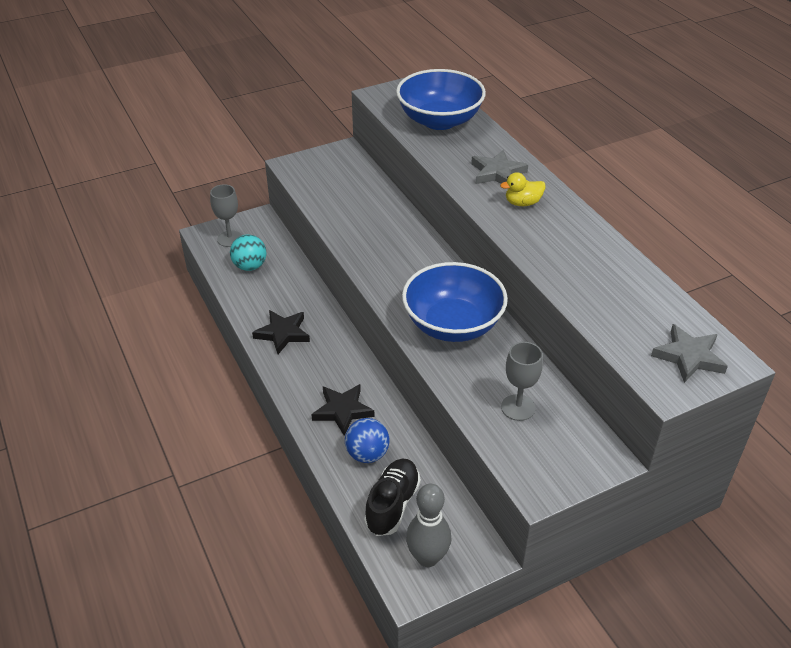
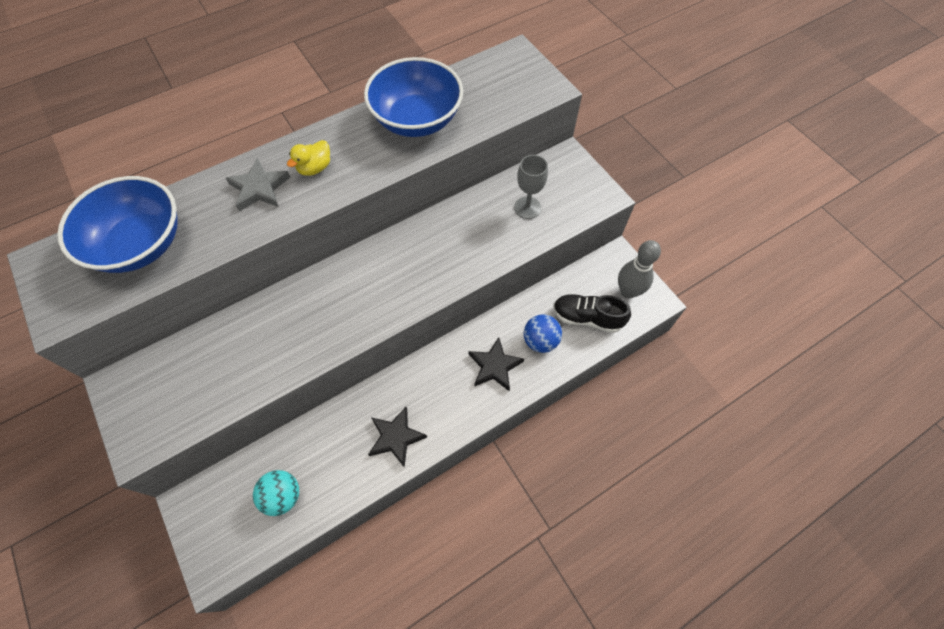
camera: 95 degrees left, 20 degrees up
grey goblet [210,184,242,247] -> none
blue bowl [402,262,508,342] -> blue bowl moved to [364,57,463,137]
yellow duck [500,172,546,206] -> yellow duck turned 60 degrees clockwise [287,140,330,176]
grey star [651,324,728,383] -> none

